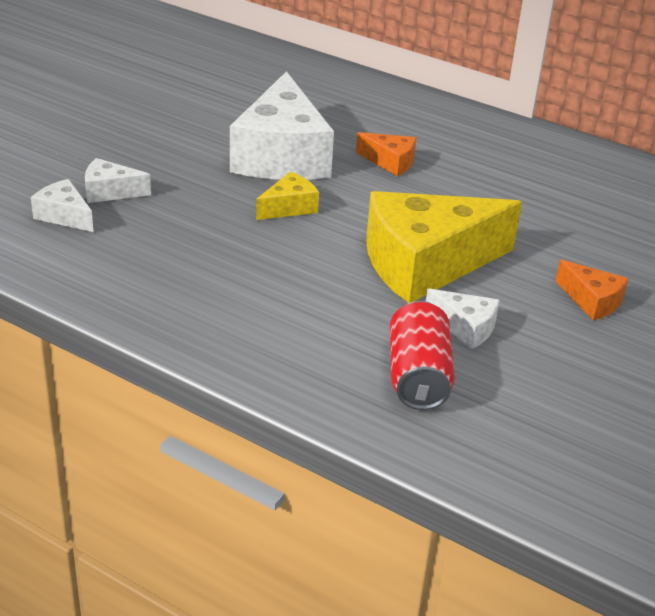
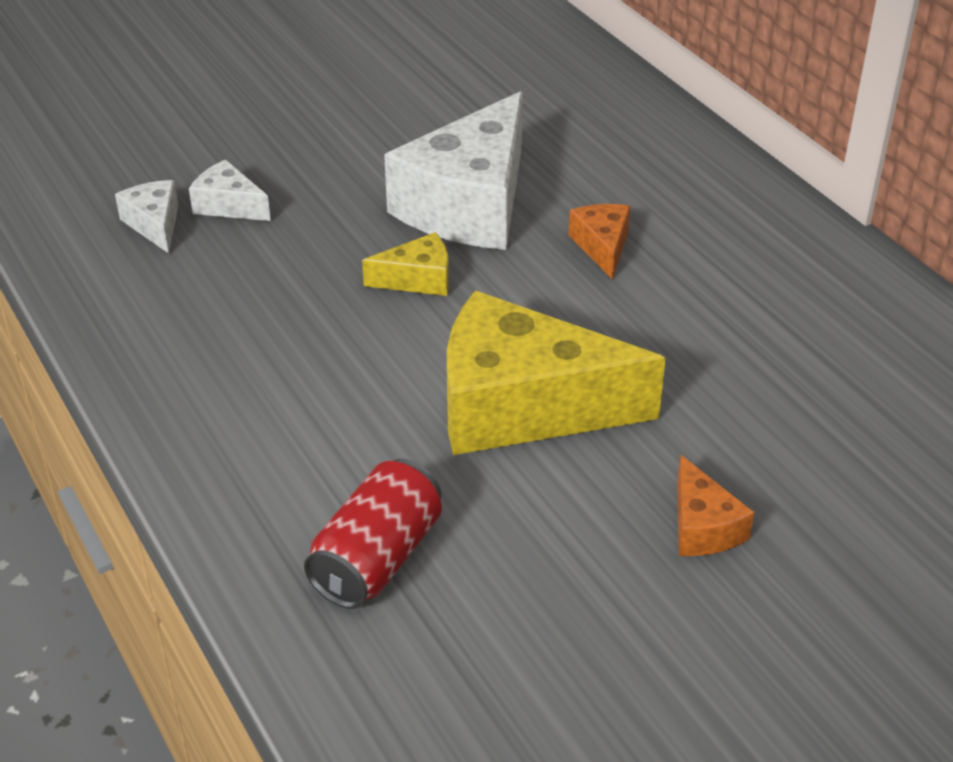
camera: 30 degrees right, 5 degrees up
orange cheese [356,132,416,176] -> orange cheese turned 150 degrees counterclockwise [569,204,631,280]
white cheese [426,288,500,349] -> none

